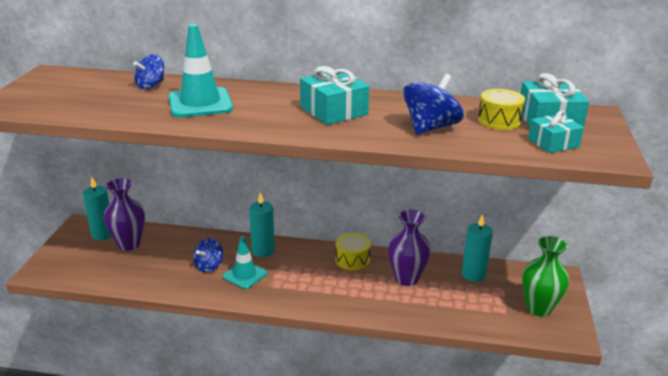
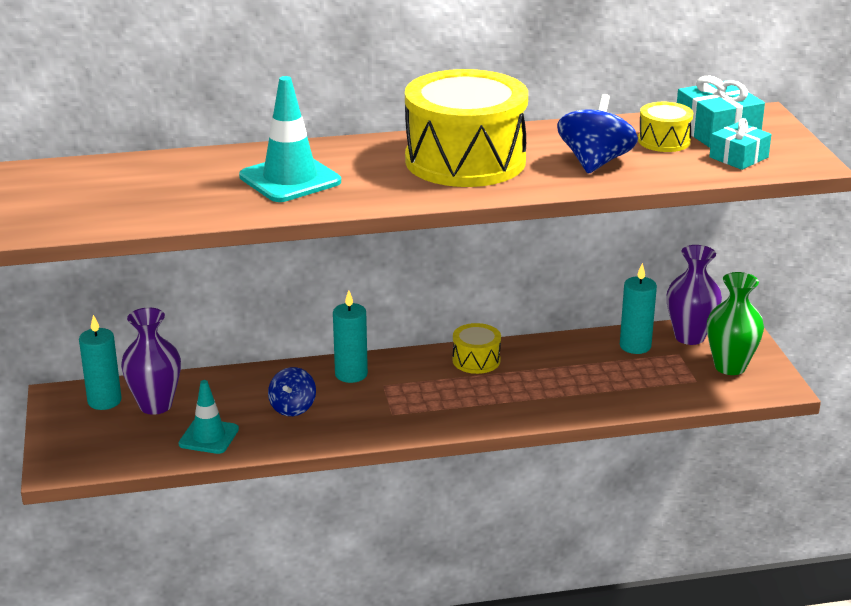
camera: 20 degrees left, 0 degrees up
blue spinning top [133,54,164,89] -> none
turquoise traffic cone [223,236,267,289] -> turquoise traffic cone moved to [179,380,239,454]
turquoise gift [300,66,369,125] -> yellow drum [405,69,528,187]
purple vase [388,209,431,286] -> purple vase moved to [667,245,722,345]

